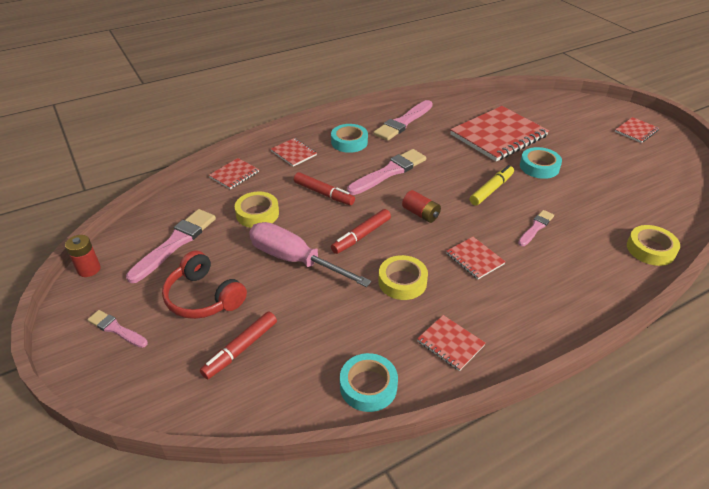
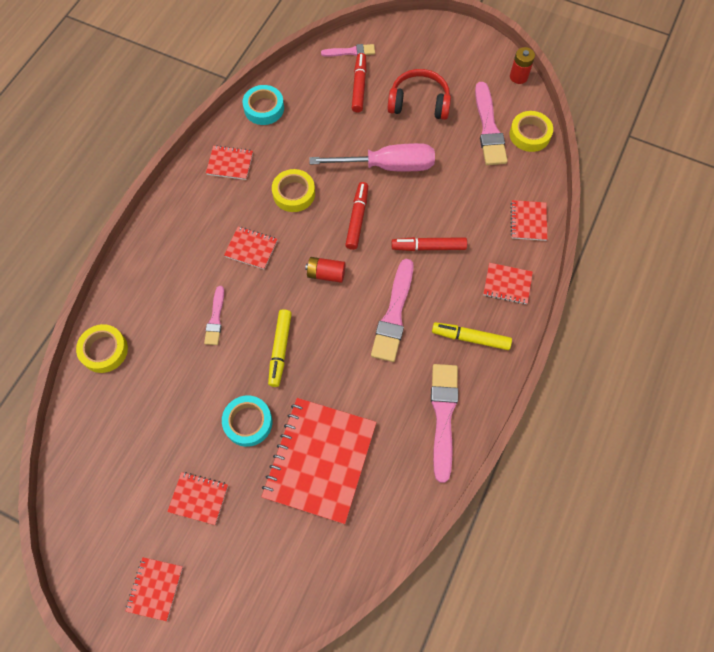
camera: 145 degrees right, 25 degrees up
pink brush [87,310,148,348] -> pink brush moved to [321,44,375,57]
yellow tape [235,191,279,228] -> yellow tape moved to [510,111,553,152]
turquoise tape [331,124,368,153] -> yellow marker [432,322,512,350]
none -> red notebook [167,472,228,525]

